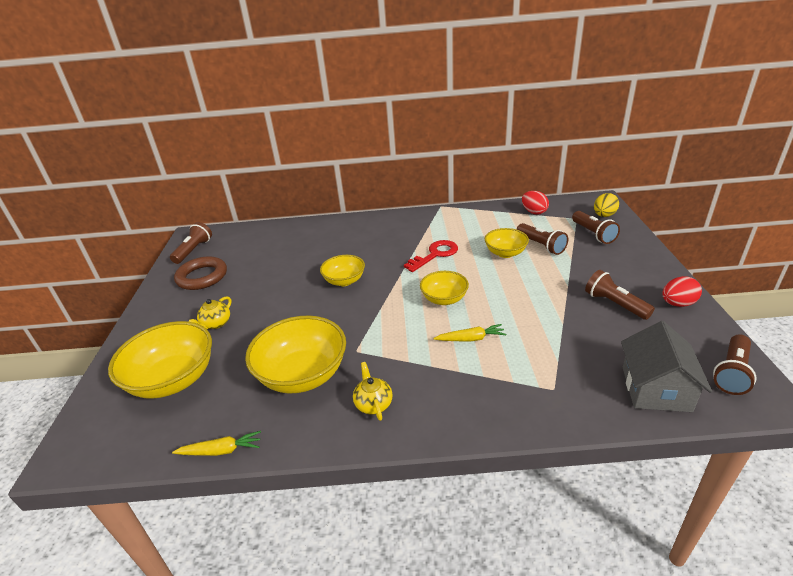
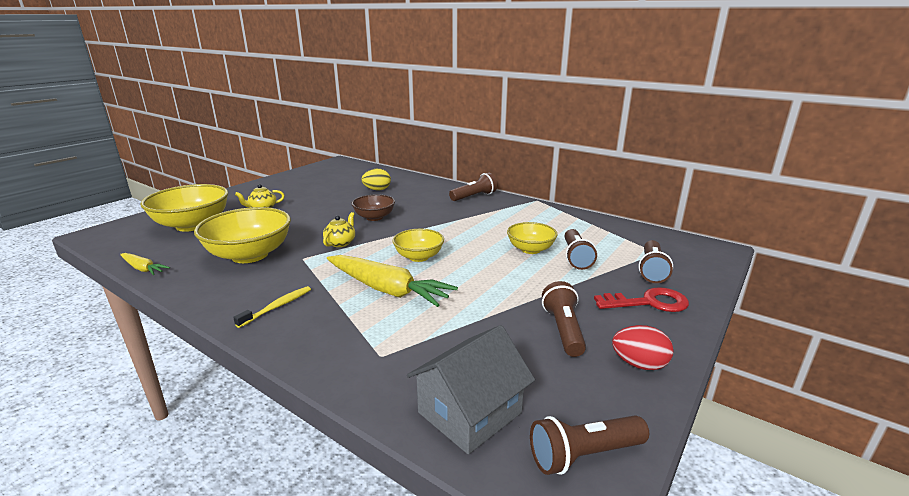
camera: 35 degrees right, 10 degrees down
brown flashlight [170,222,212,264] -> brown flashlight moved to [449,173,497,201]
brown ring [174,256,227,290] -> none
yellow bowl [320,255,365,286] -> brown bowl [351,194,395,221]
yellow teapot [353,362,393,421] -> yellow teapot moved to [323,212,355,247]
red key [404,240,458,272] -> red key moved to [594,287,689,312]
yellow carrot [433,324,506,341] -> yellow carrot [327,255,458,307], size x1.97
red egg [522,191,549,215] -> none
yellow egg [594,193,619,217] -> yellow egg moved to [361,169,391,190]
none -> yellow toothbrush [233,286,311,328]

